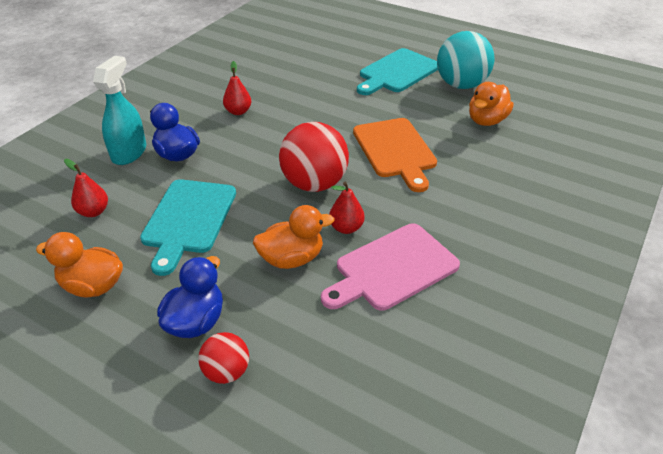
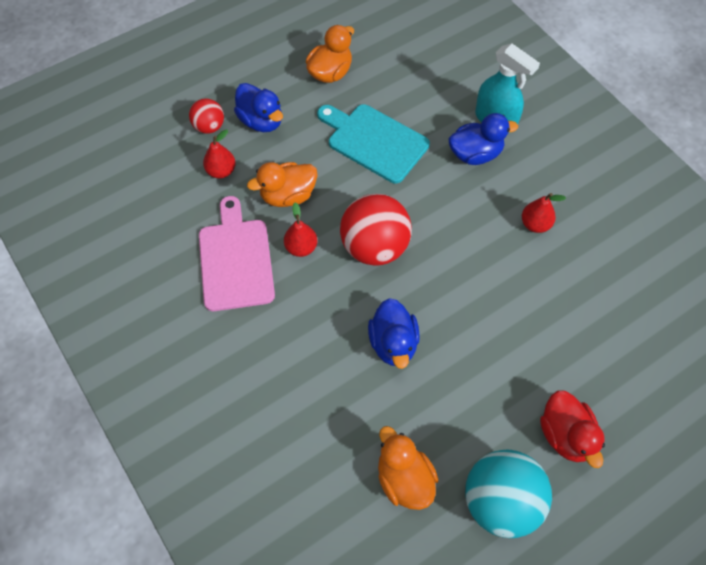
camera: 115 degrees right, 20 degrees up
red pear [64,159,108,217] -> red pear moved to [203,130,236,178]
orange duck [253,205,334,269] -> orange duck turned 60 degrees clockwise [247,162,318,207]
orange cutting board [353,118,437,192] -> blue duck [368,298,420,369]
turquoise cutting board [357,48,438,95] -> red duck [540,390,605,468]

